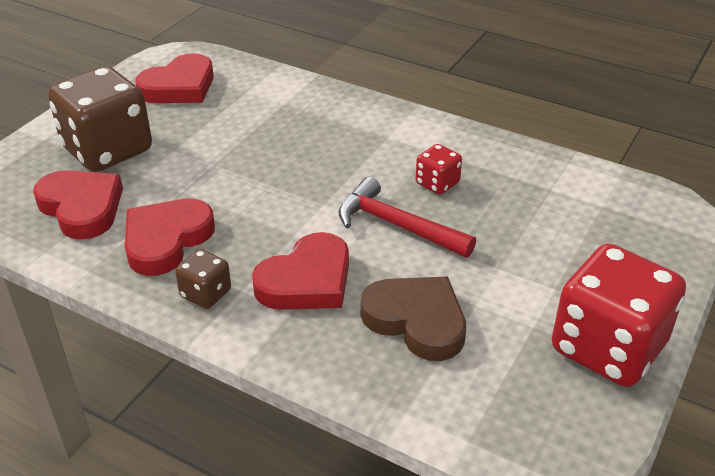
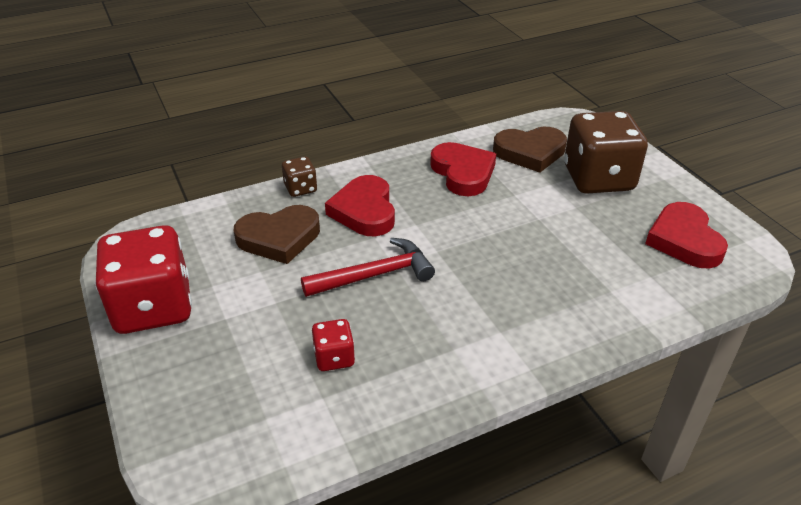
camera: 125 degrees right, 0 degrees up
red heart [33,170,123,240] -> brown heart [493,127,567,173]
brown dice [175,249,231,309] -> brown dice moved to [282,156,317,197]
red dice [416,144,462,195] -> red dice moved to [312,319,355,371]

